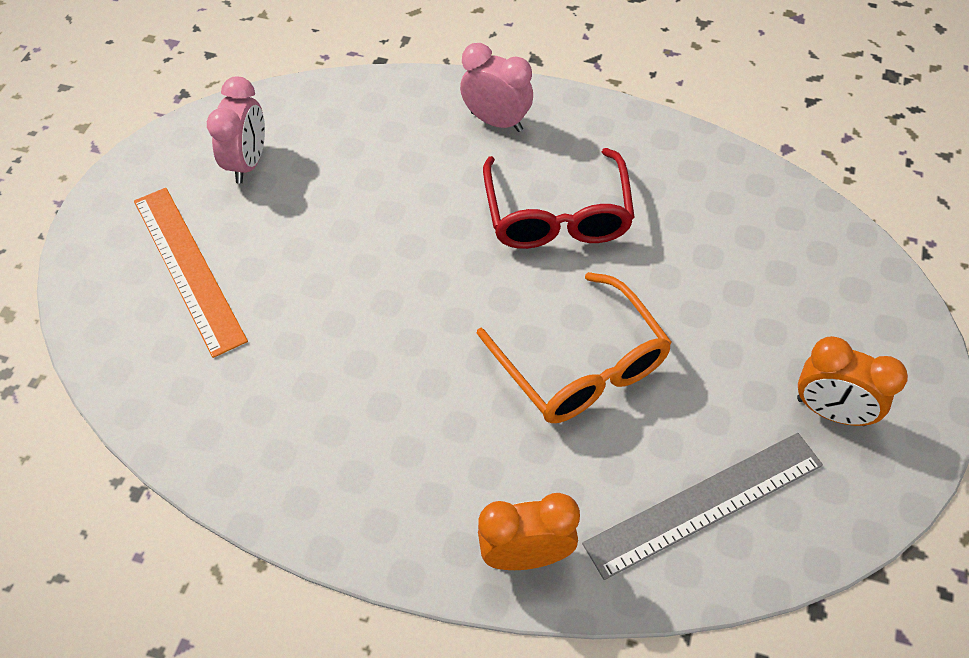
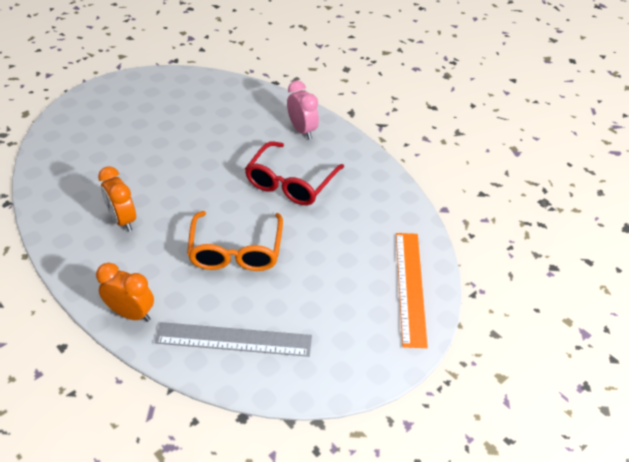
camera: 30 degrees right, 10 degrees down
orange ruler [134,188,248,358] -> orange ruler moved to [396,233,428,348]
pink clock [207,77,265,184] -> none
orange clock [797,336,908,426] -> orange clock moved to [98,166,136,232]

